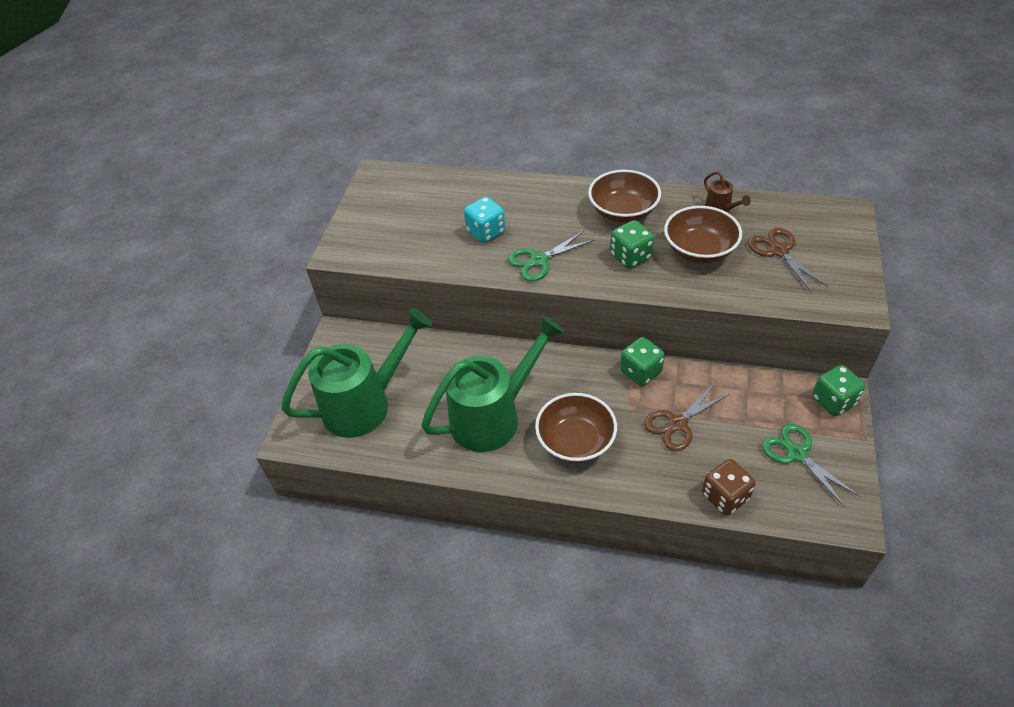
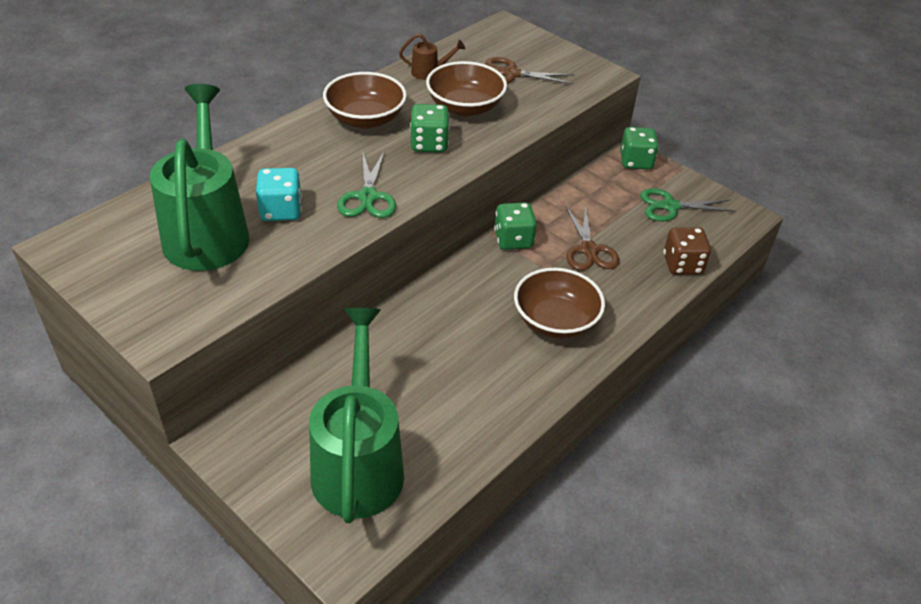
camera: 65 degrees left, 5 degrees down
green watering can [421,315,565,452] -> green watering can moved to [150,84,249,271]

